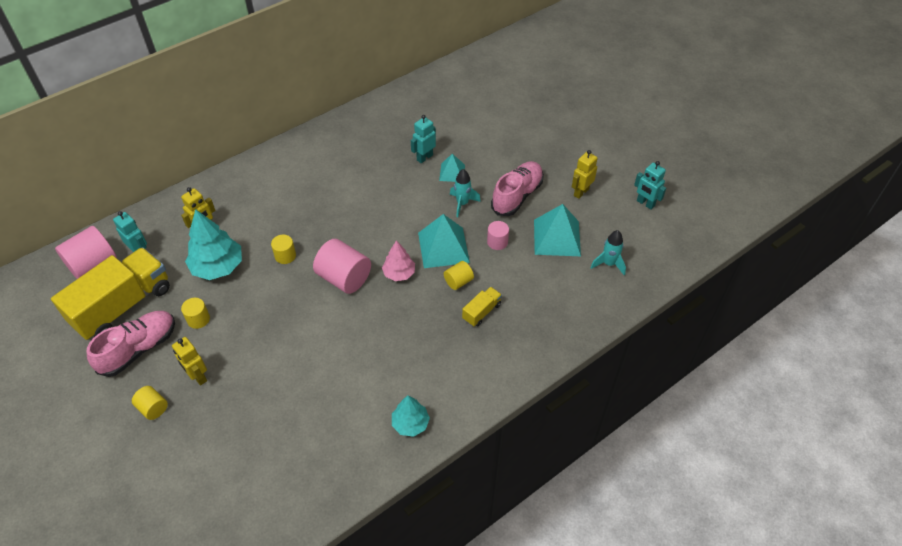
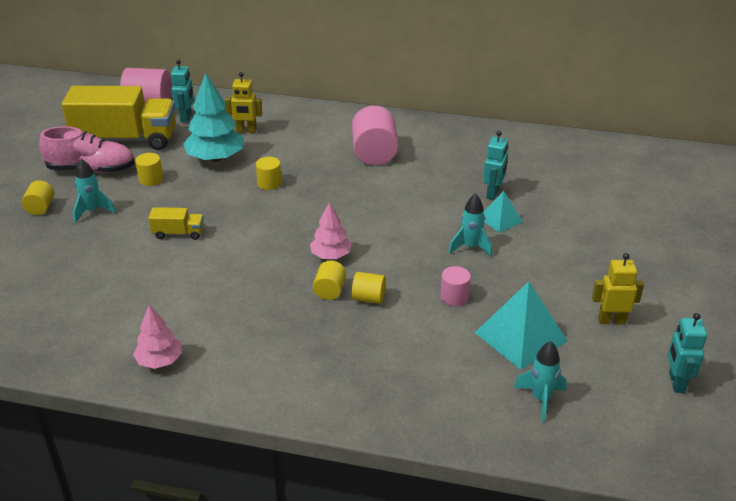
camera: 50 degrees right, 15 degrees down
yellow robot [172,337,207,385] -> turquoise rocket [73,159,116,223]
pink cylinder [313,239,371,294] -> pink cylinder moved to [352,106,398,165]
turquoise tree [392,395,430,437] -> pink tree [133,305,182,369]
turquoise robot [411,115,436,163] -> turquoise robot turned 105 degrees clockwise [483,131,508,200]
turquoise pyramid [418,214,470,268] -> none
yellow truck [462,287,502,327] -> yellow truck moved to [148,207,204,240]
pink shoe [491,161,544,216] -> none
none -> yellow cylinder [313,261,346,300]

